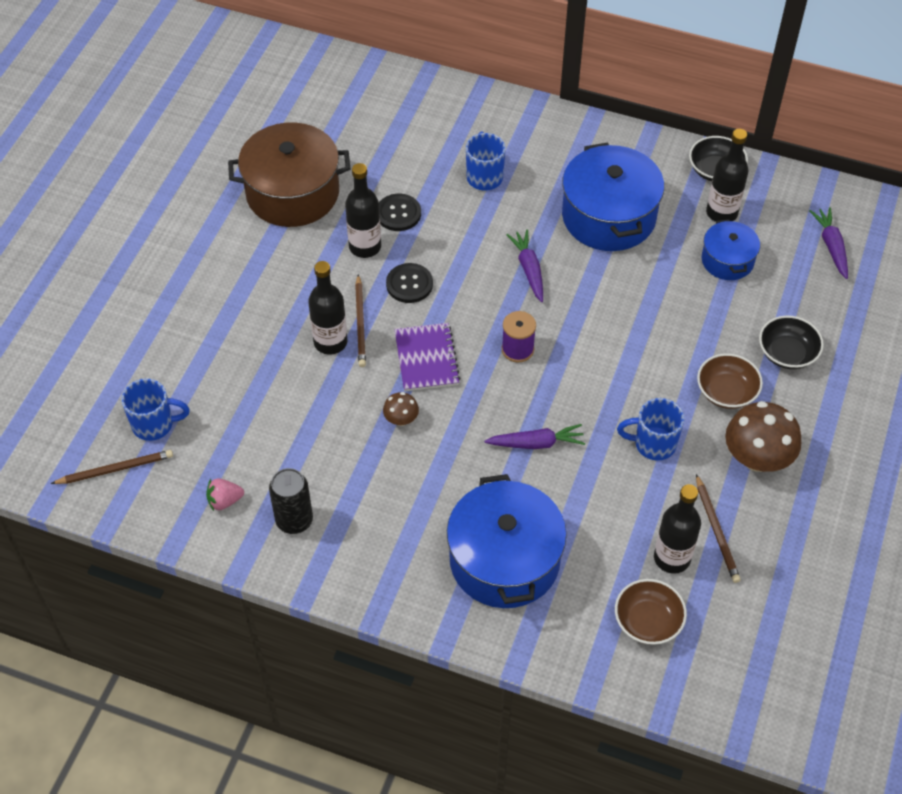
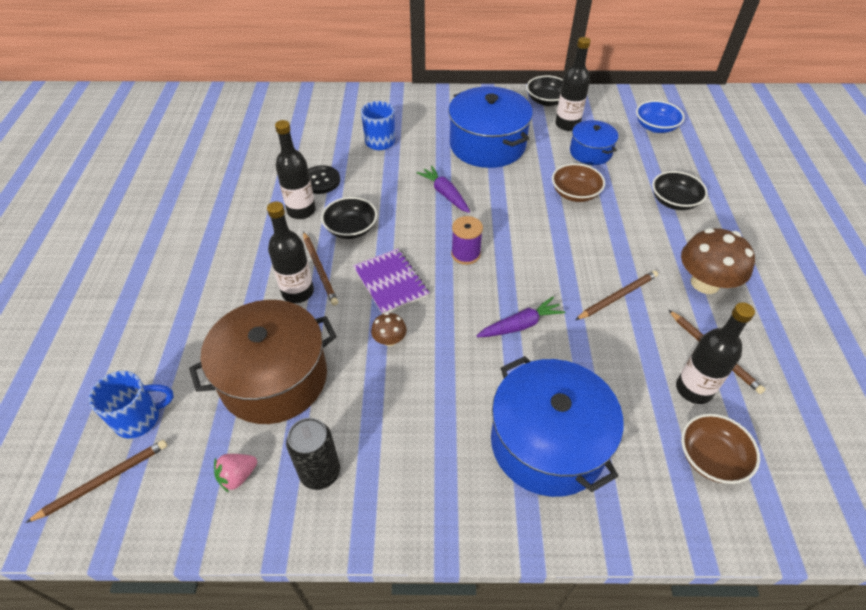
camera: 20 degrees left, 5 degrees down
brown pot [228,122,350,227] -> brown pot moved to [189,300,337,424]
black button [386,263,433,303] -> black bowl [321,197,377,239]
blue mug [617,398,685,460] -> brown pencil [575,270,658,320]
brown bowl [697,353,763,409] -> brown bowl moved to [552,163,605,202]
purple carrot [810,207,848,279] -> blue bowl [636,100,685,133]

